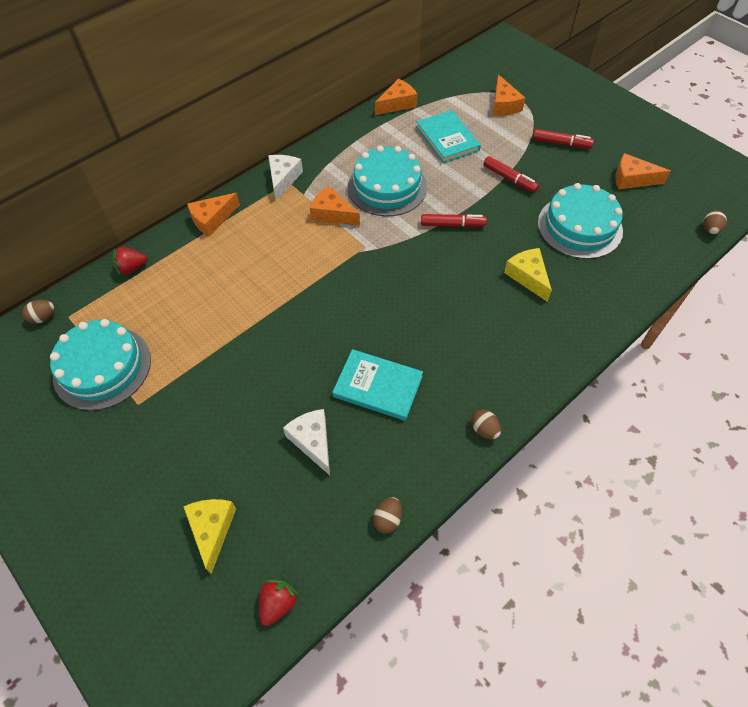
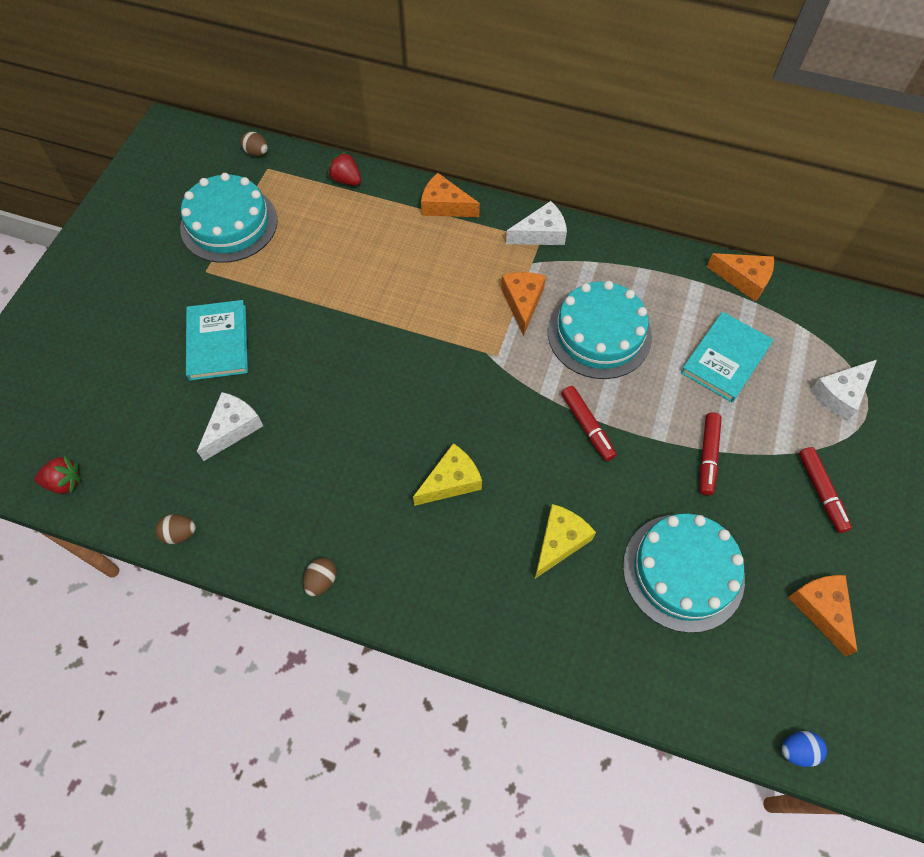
camera: 60 degrees right, 5 degrees up
yellow cheese [183,499,236,574] -> yellow cheese moved to [413,443,482,506]
turquoise book [332,349,423,421] -> turquoise book moved to [186,300,248,381]
orange cheese [493,74,525,115] -> white cheese [810,360,877,421]
brown egg [703,210,727,235] -> blue egg [782,731,827,767]

